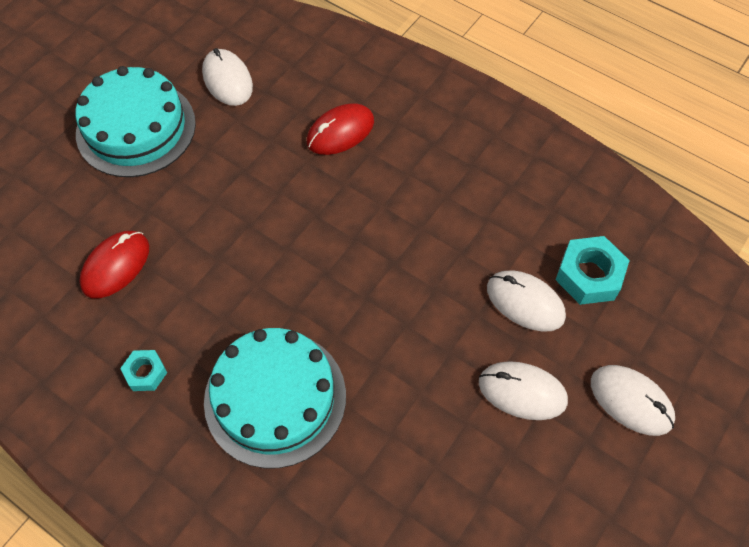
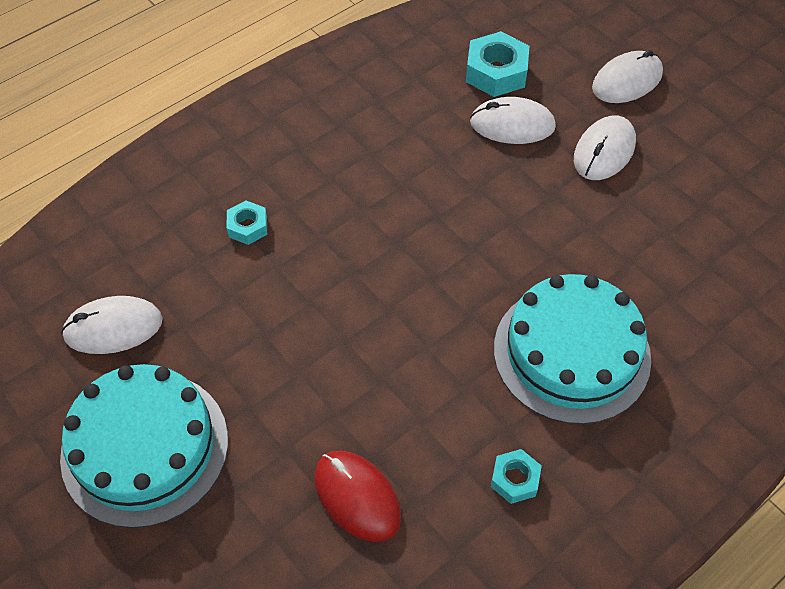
camera: 75 degrees left, 5 degrees down
red mouse [307,103,374,155] -> turquoise nut [227,200,267,245]
white mouse [487,270,566,332] -> white mouse turned 45 degrees clockwise [470,97,556,144]

